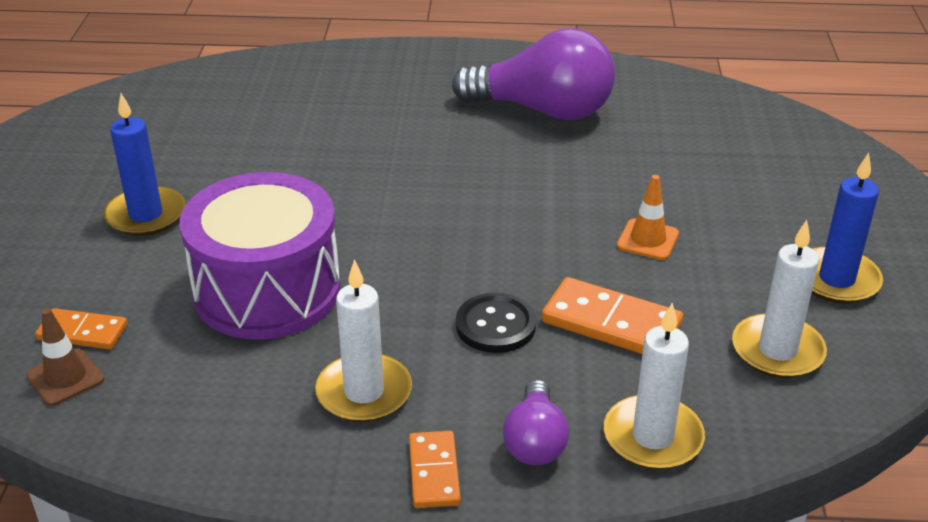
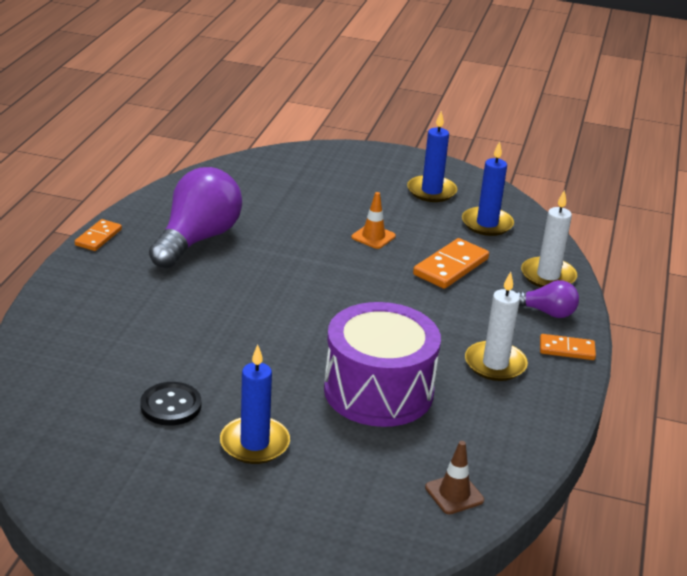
camera: 80 degrees left, 5 degrees down
orange domino [35,308,127,349] -> orange domino moved to [75,219,122,251]
black button [456,293,536,353] -> black button moved to [140,382,201,426]
white candle [732,220,827,378] -> blue candle [462,141,514,236]

